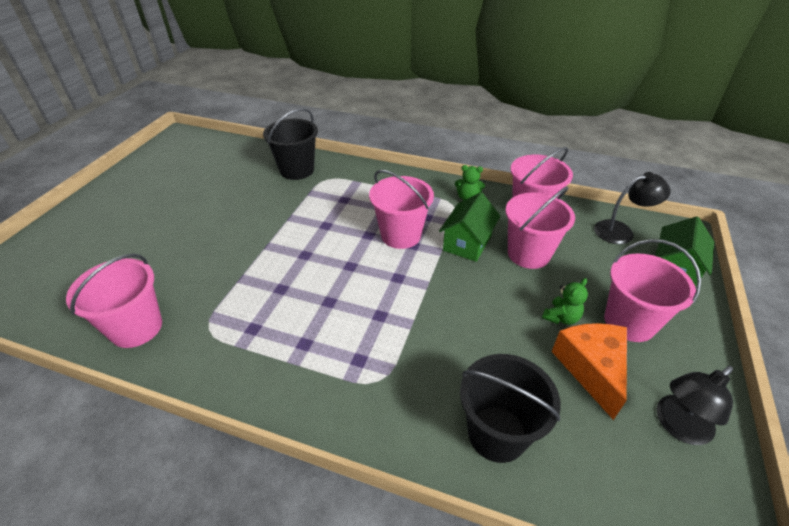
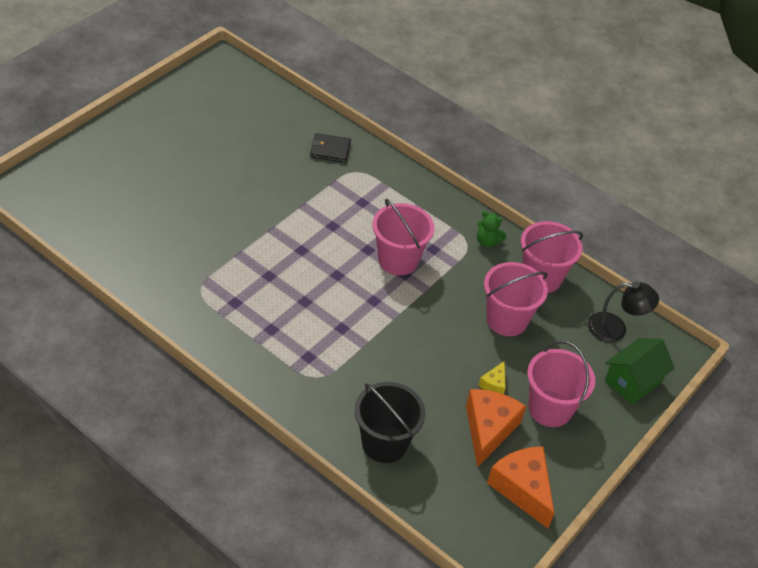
camera: 15 degrees right, 5 degrees up
pink bucket [66,253,162,348] -> none
black bucket [263,108,318,180] -> black wallet [310,133,351,163]
green house [439,192,500,262] -> none
green teddy bear [542,278,588,325] -> yellow cheese [478,361,506,394]
black lamp [656,366,733,445] -> orange cheese [487,446,554,528]

